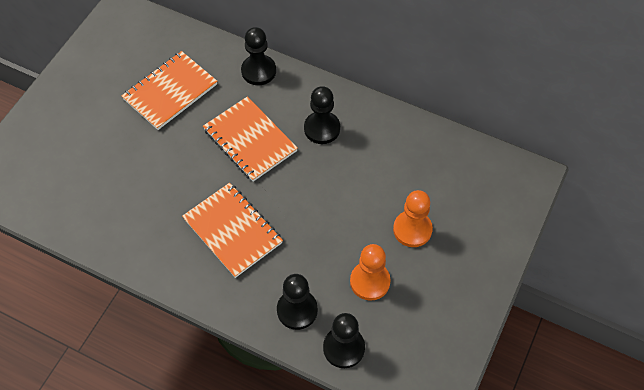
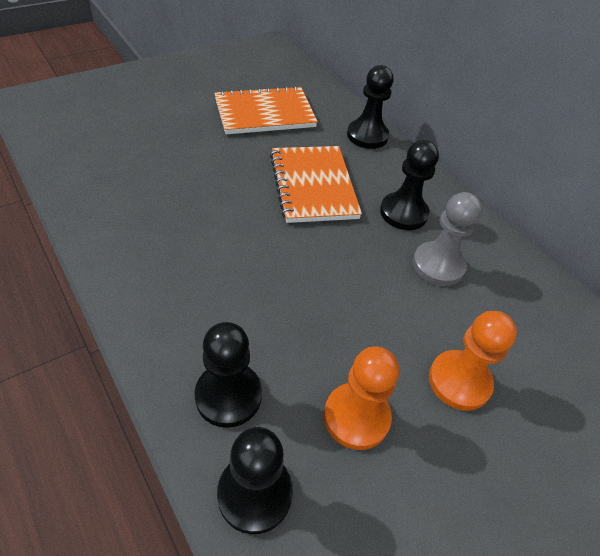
camera: 25 degrees right, 10 degrees down
orange notebook [182,183,283,278] -> none
none -> grey pawn [413,192,482,286]

